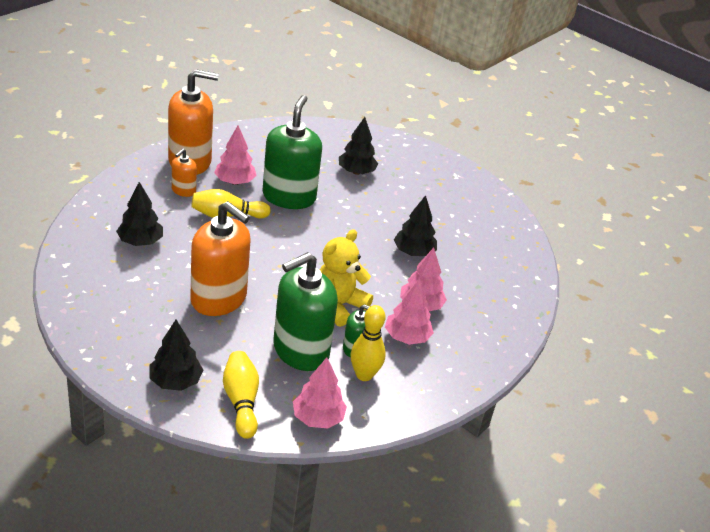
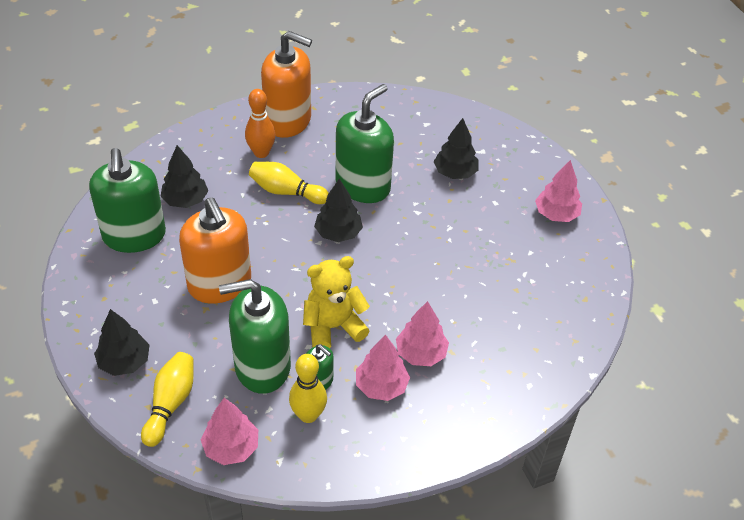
camera: 30 degrees right, 10 degrees up
orange soap dispenser [172,149,197,197] -> orange bowling pin [245,89,276,158]
pink tree [214,125,257,185] -> pink tree moved to [535,160,582,222]
black tree [394,195,437,256] -> black tree moved to [314,179,363,242]
none -> green soap dispenser [89,148,166,253]

